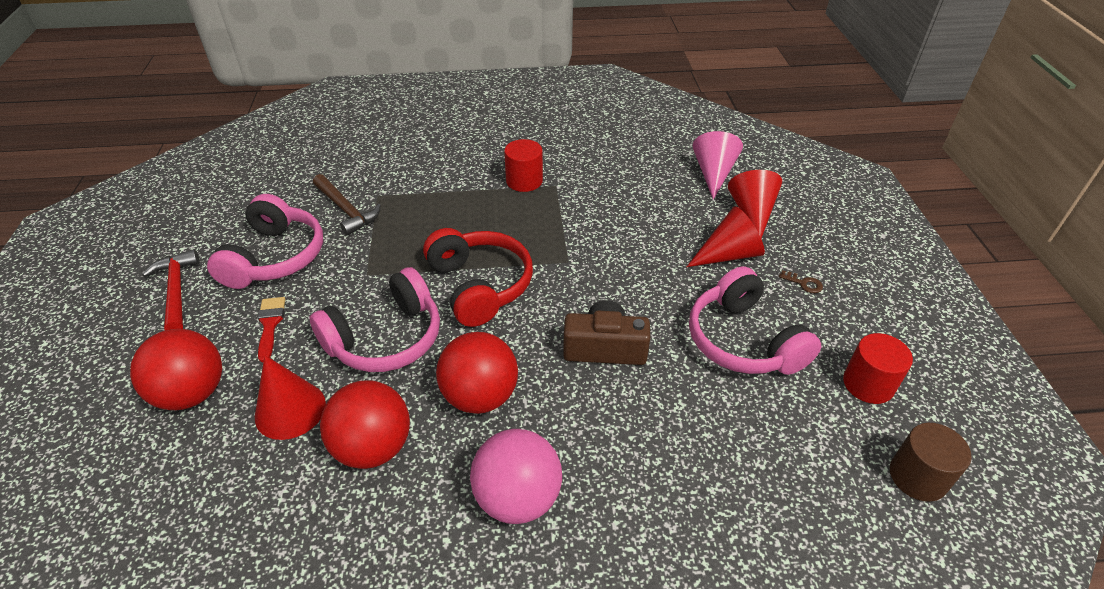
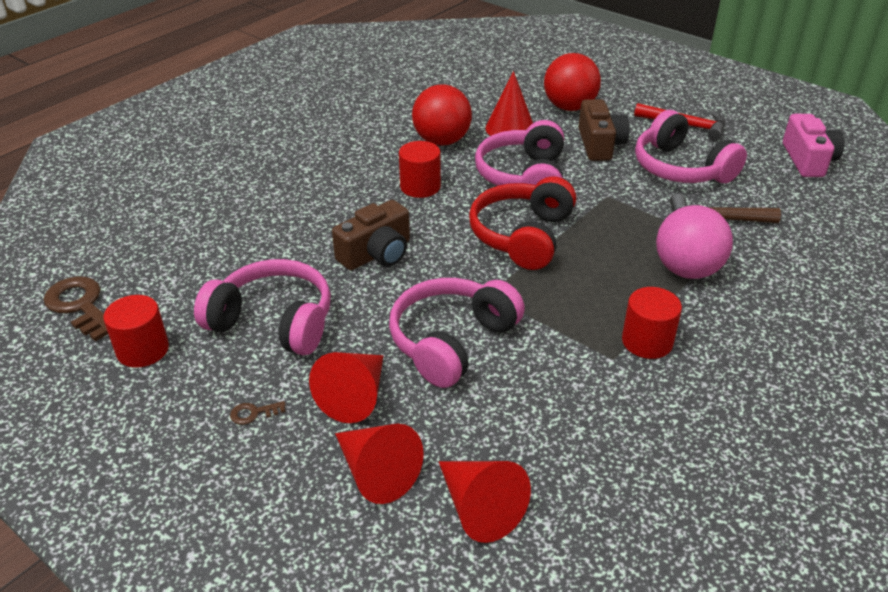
camera: 135 degrees right, 5 degrees down
red brush [258,297,286,362] -> brown camera [578,99,630,161]
red headphones [423,228,533,327] -> red headphones turned 90 degrees clockwise [469,176,576,270]
red ball [436,332,518,414] -> red cylinder [399,141,441,198]
pink ball [470,429,562,524] -> pink ball moved to [656,205,733,279]
pink cone [693,131,743,199] -> red cone [439,461,531,543]
brown cylinder [890,423,972,502] -> brown key [44,276,108,342]
none -> pink headphones [389,278,525,388]
none -> pink camera [783,114,845,177]

